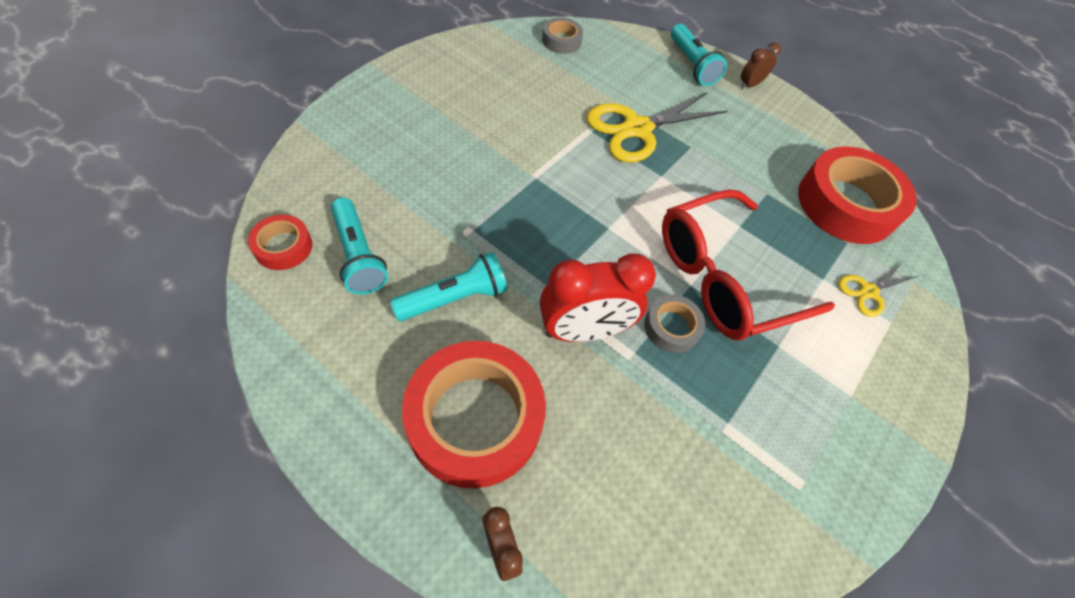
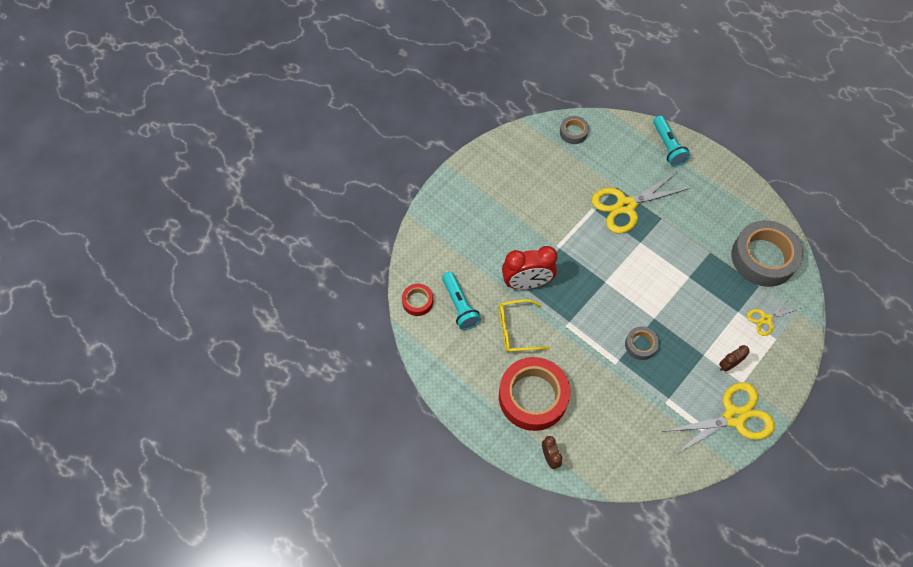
camera: 10 degrees right, 5 degrees up
turquoise flashlight [390,252,507,321] -> yellow glasses [499,299,550,352]
red clock [540,254,656,342] -> red clock moved to [502,246,558,289]
red glasses [662,190,835,340] -> none
brown clock [740,43,781,89] -> brown clock moved to [719,345,750,371]
red tape [798,147,917,244] -> grey tape [732,220,803,287]
none -> yellow scissors [662,382,775,455]

